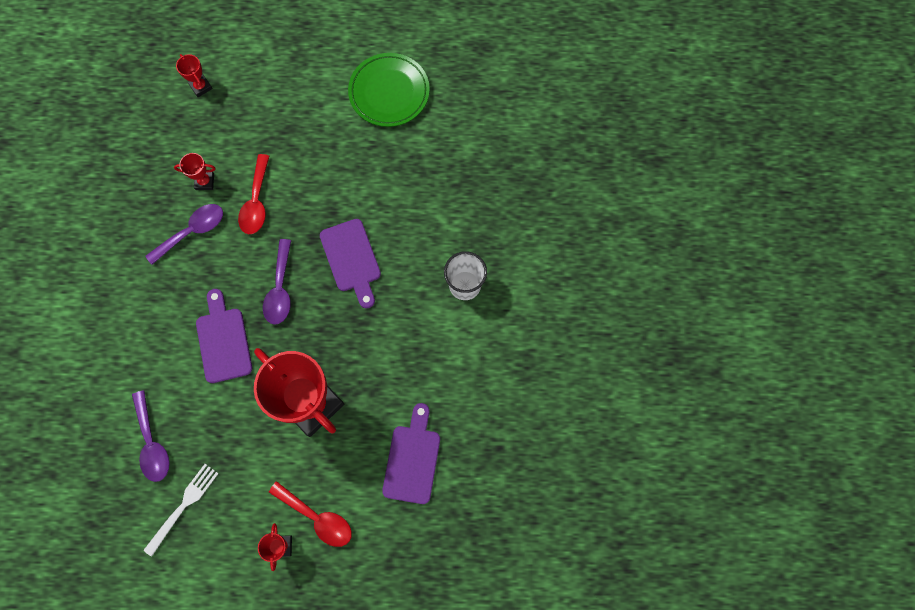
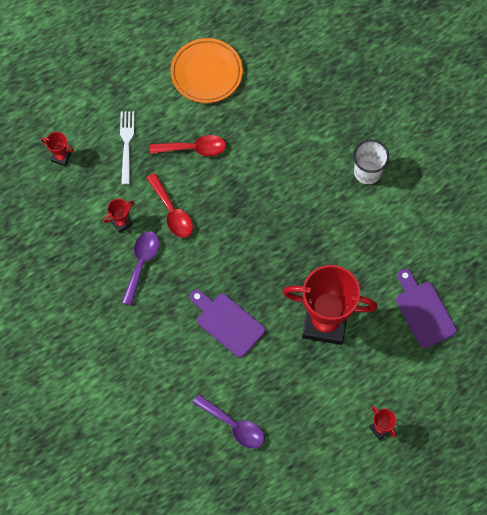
camera: 35 degrees left, 5 degrees down
white fork [144,464,219,557] -> white fork moved to [120,111,134,185]
purple spoon [263,239,291,325] -> none
red spoon [269,481,352,547] -> red spoon moved to [149,135,226,156]
purple cutting board [320,219,381,308] -> none
green plate [348,53,430,127] -> orange plate [170,38,243,103]

